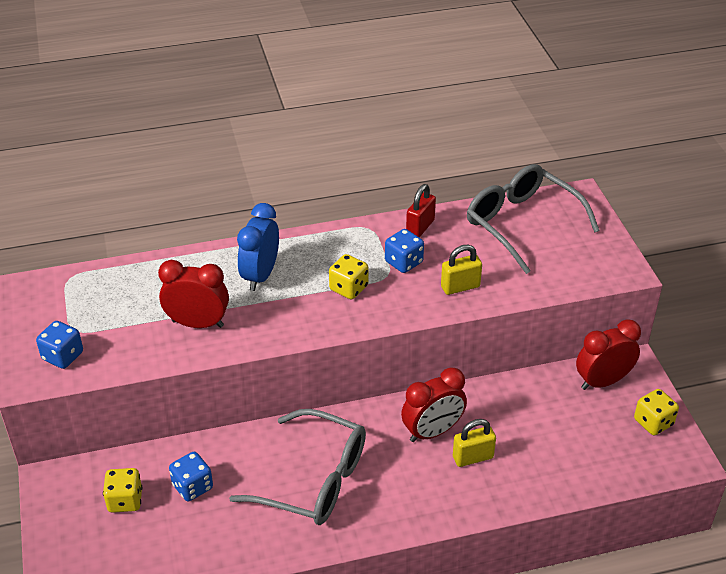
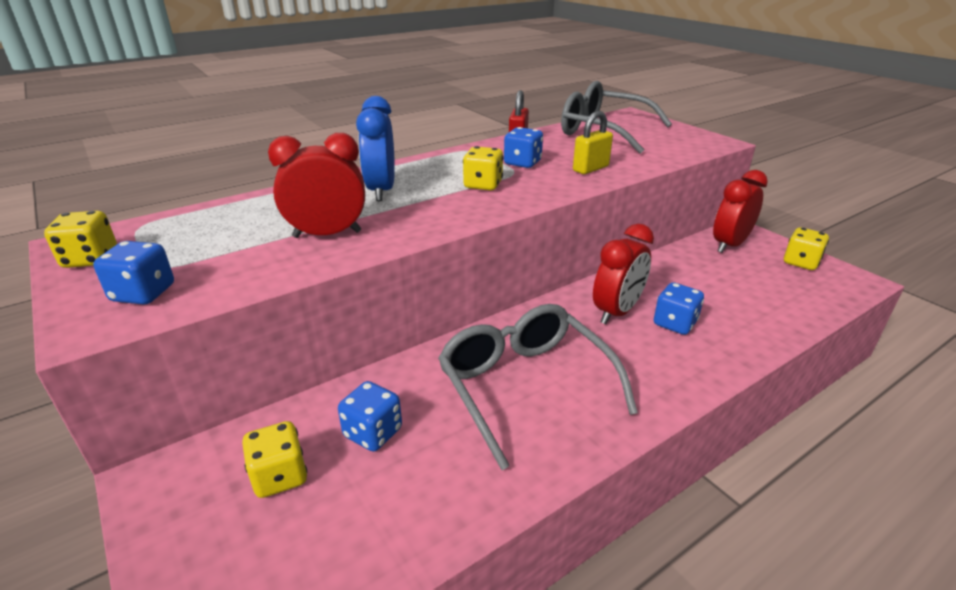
camera: 20 degrees left, 10 degrees down
grey glasses [229,409,366,525] -> grey glasses turned 120 degrees counterclockwise [438,304,638,470]
yellow padlock [453,419,496,467] -> blue dice [654,282,704,335]
none -> yellow dice [44,211,117,268]

